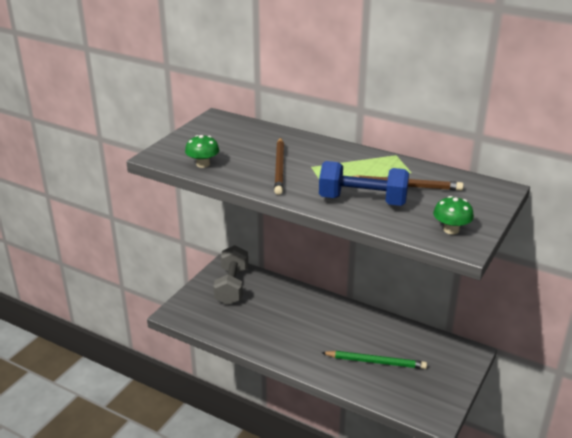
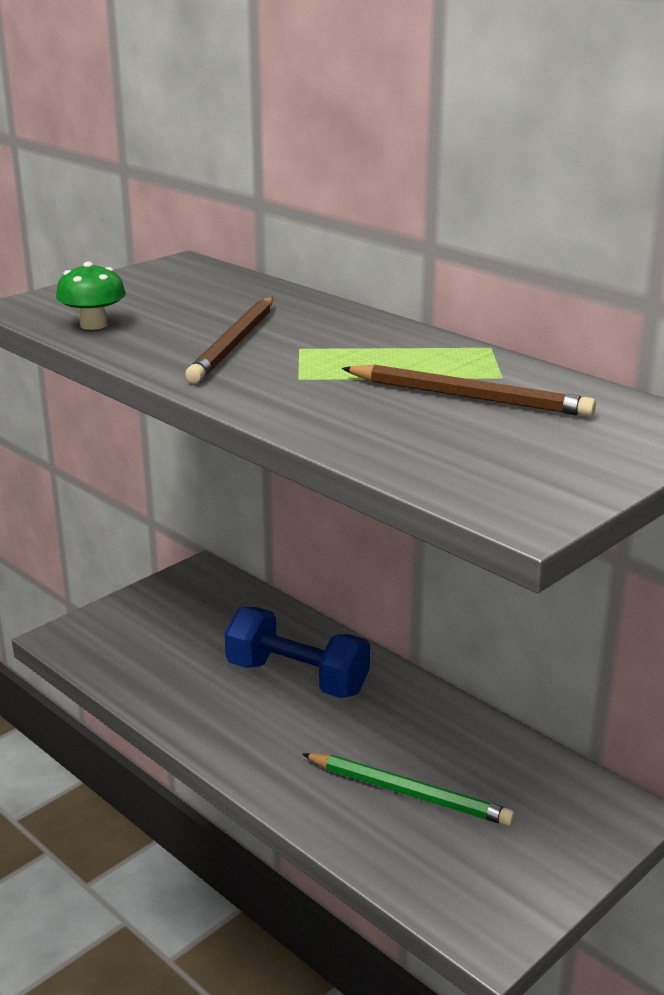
camera: 15 degrees right, 5 degrees down
grey dumbbell [213,245,248,305] -> none
blue dumbbell [319,161,409,206] -> blue dumbbell moved to [225,607,370,698]
green mushroom [433,196,474,234] -> none

